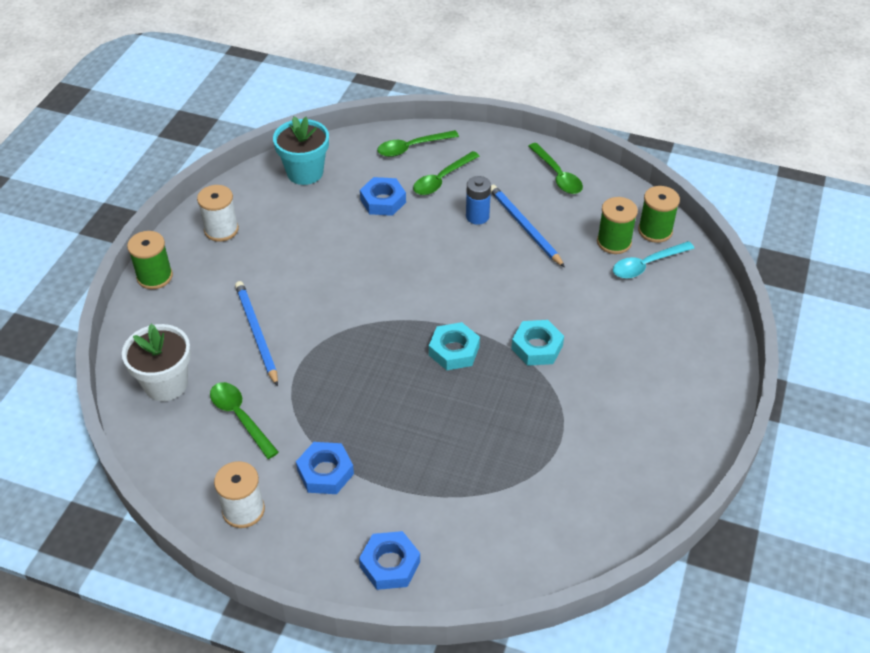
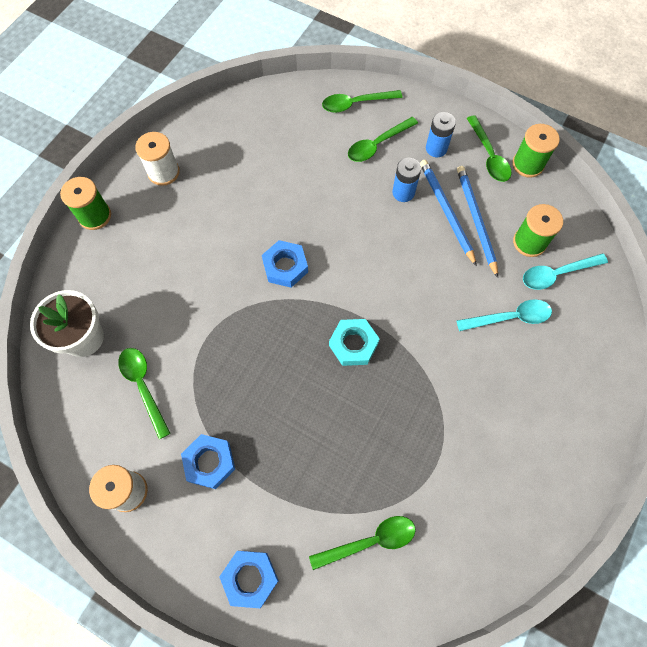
camera: 10 degrees right, 20 degrees up
blue pencil [235,281,278,387] -> blue pencil moved to [457,166,498,278]
turquoise flower pot [273,116,329,185] -> none
blue nut [360,177,406,216] -> blue nut moved to [262,240,308,288]
turquoise nut [511,320,564,366] -> none
green spool [638,186,680,243] -> green spool moved to [512,124,560,178]
none -> green spoon [309,516,416,570]
none -> blue battery [426,112,456,157]
none -> turquoise spoon [456,299,552,331]

